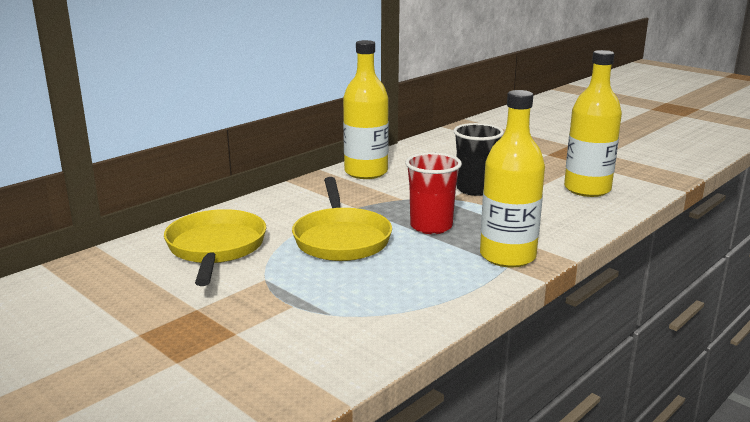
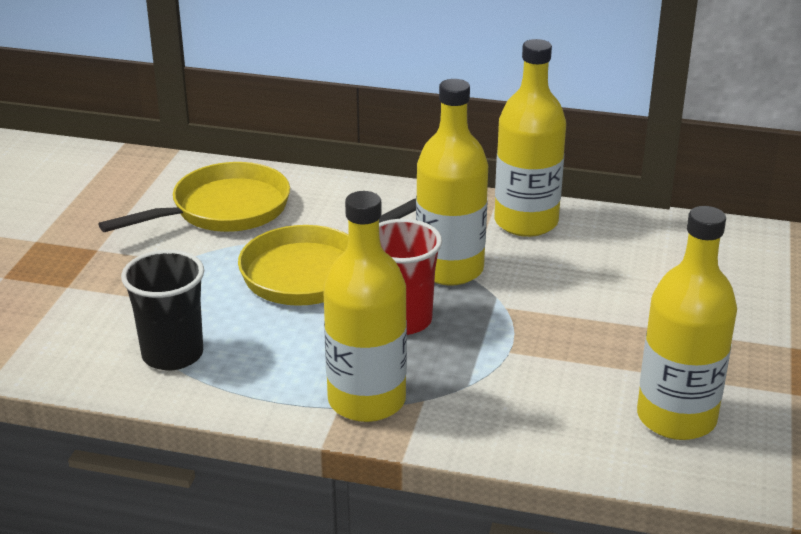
camera: 60 degrees right, 10 degrees up
black cup [453,123,504,196] -> black cup moved to [121,250,204,370]
none -> yellow bottle [416,79,488,286]

